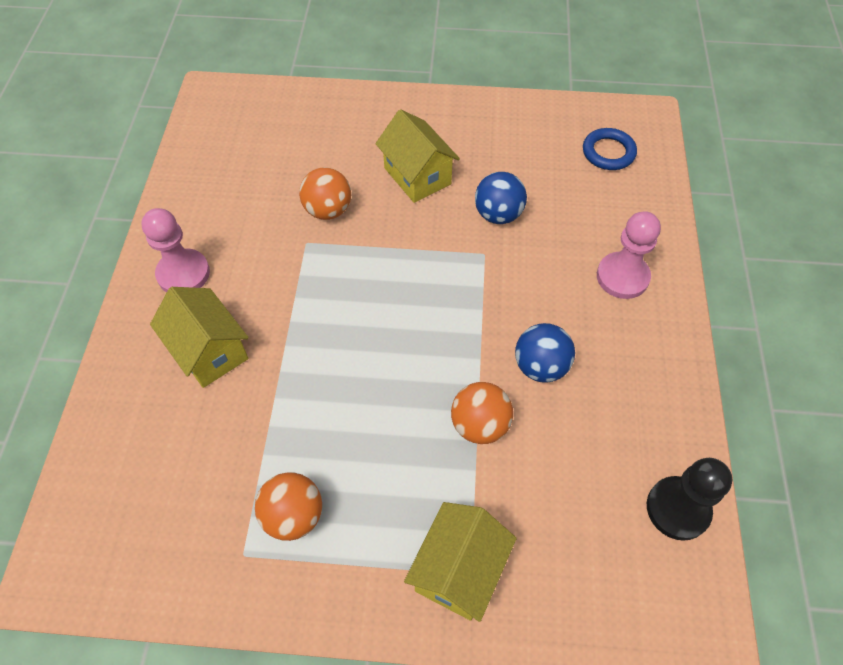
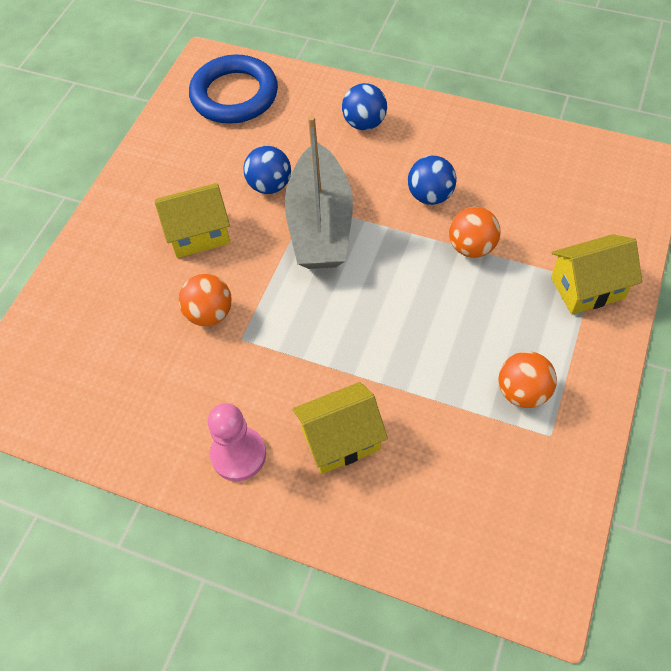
camera: 70 degrees left, 0 degrees up
yellow house [404,502,517,622] -> yellow house turned 60 degrees counterclockwise [551,234,642,315]
blue ring [583,128,637,170] -> blue ring [189,55,278,124], size x1.84
pink pawn [597,211,661,299] -> blue ball [342,83,387,130]
black pawn [647,458,732,541] -> none
none -> grey boat [285,115,353,269]

